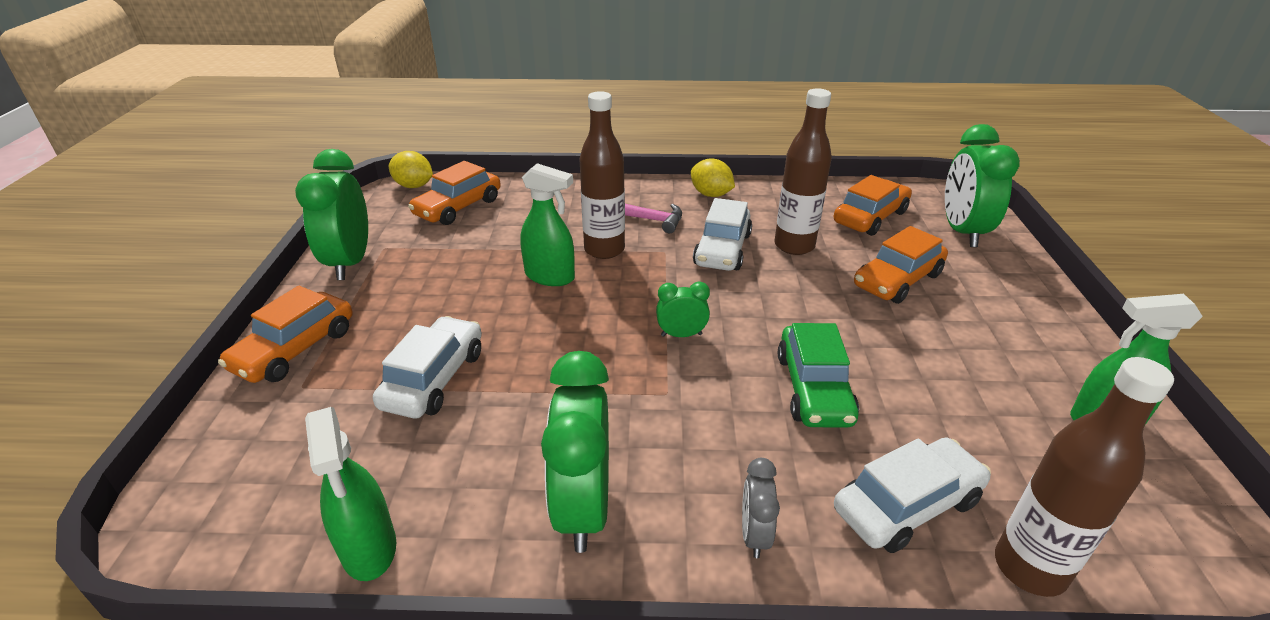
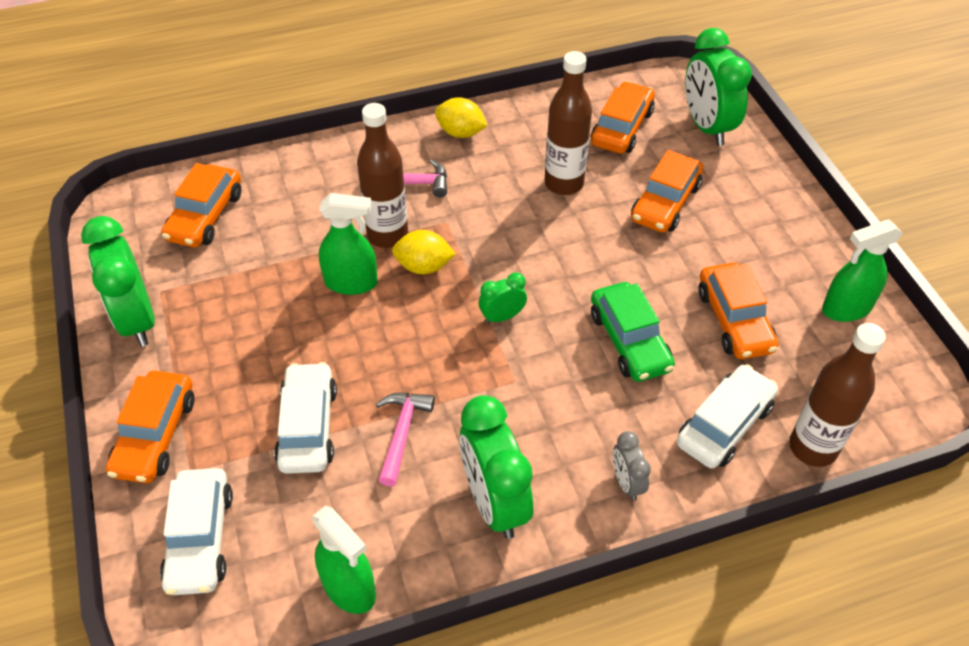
camera: 20 degrees left, 15 degrees up
yellow lemon [389,151,433,188] -> yellow lemon moved to [392,230,456,274]
white car [693,198,752,271] -> white car moved to [160,468,233,595]
none -> pink hammer [376,393,435,487]
none -> orange car [698,263,778,359]

